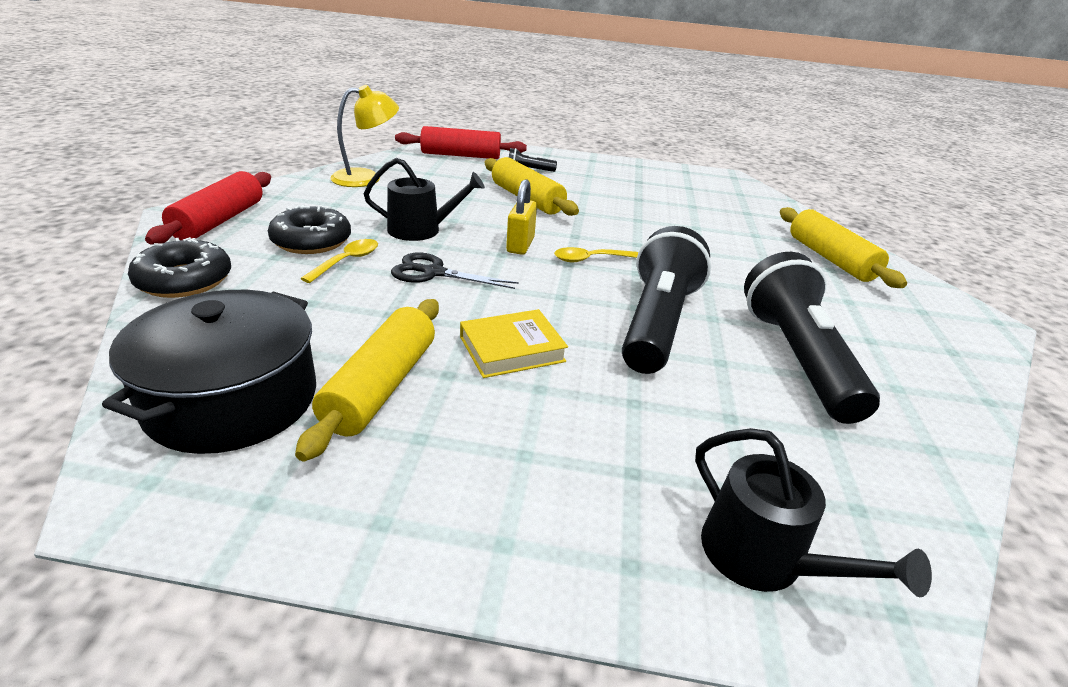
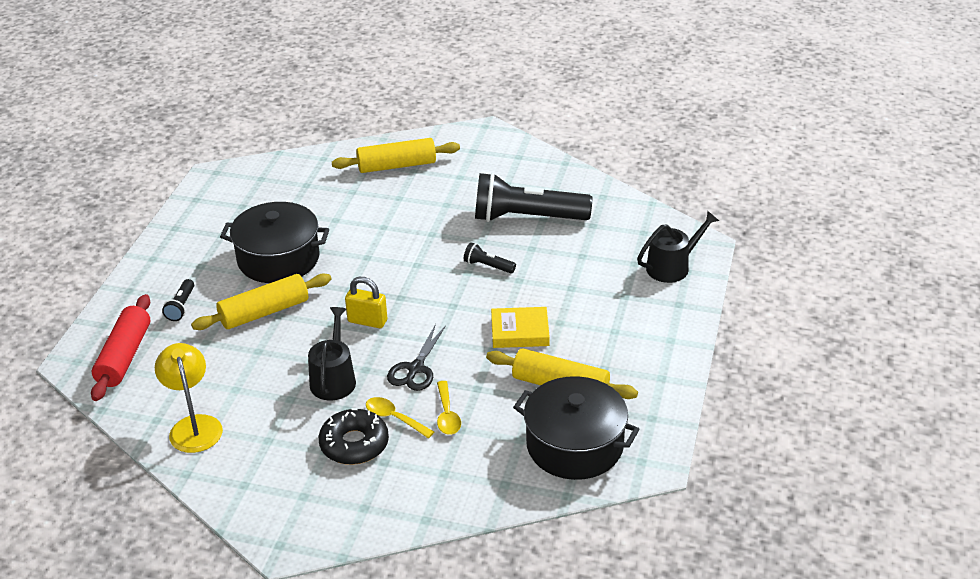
camera: 80 degrees left, 5 degrees up
black donut [128,237,231,298] -> none
red rolling pin [145,171,271,244] -> none
yellow book [460,309,568,378] -> yellow book turned 75 degrees counterclockwise [491,307,550,348]
yellow spoon [554,247,638,262] -> yellow spoon moved to [437,381,461,435]
black flashlight [622,226,711,374] -> black flashlight [464,242,516,273], size x0.43
none -> black pot [220,202,329,283]

